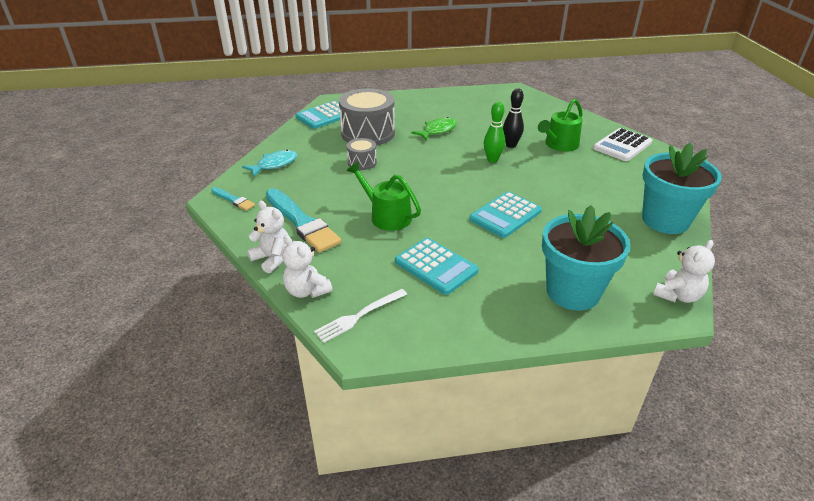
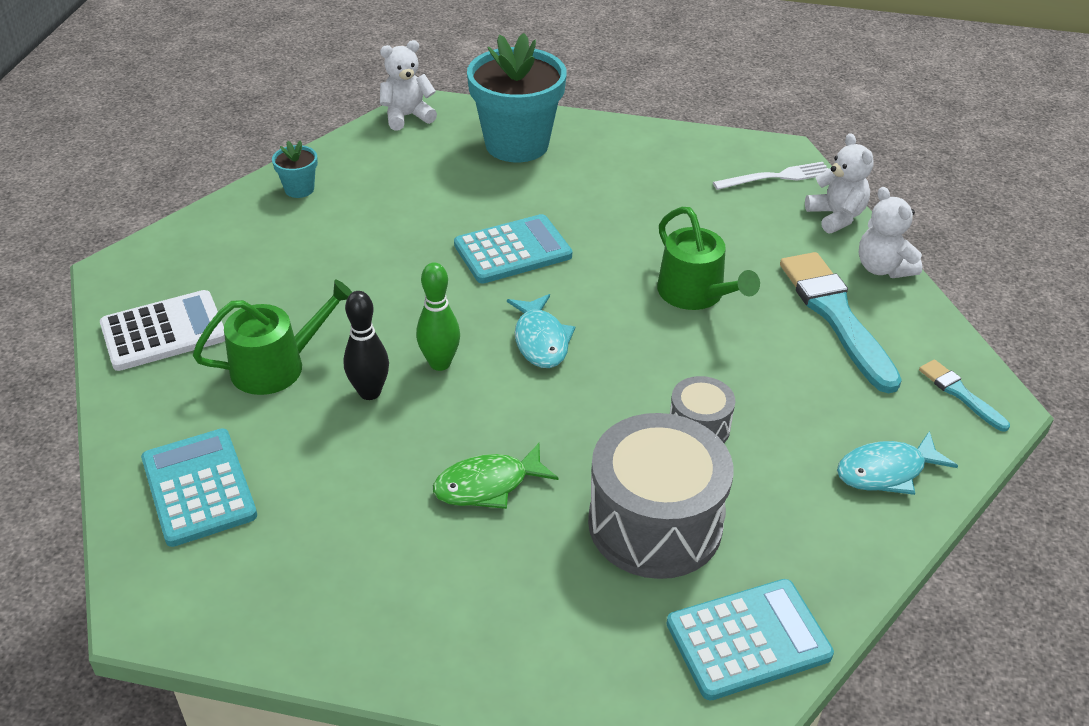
camera: 160 degrees left, 5 degrees up
turquoise calculator [395,238,479,295] -> turquoise calculator moved to [141,429,257,547]
turquoise flower pot [642,143,722,234] -> turquoise flower pot [272,140,318,198], size x0.44
none -> turquoise fish [507,294,575,368]

